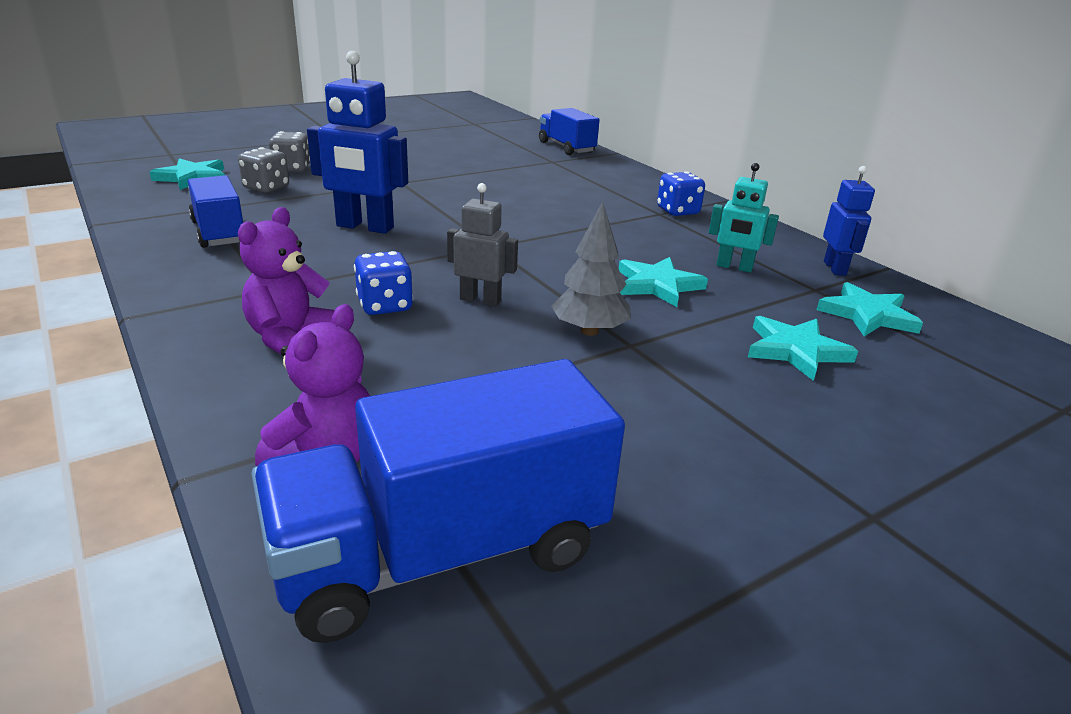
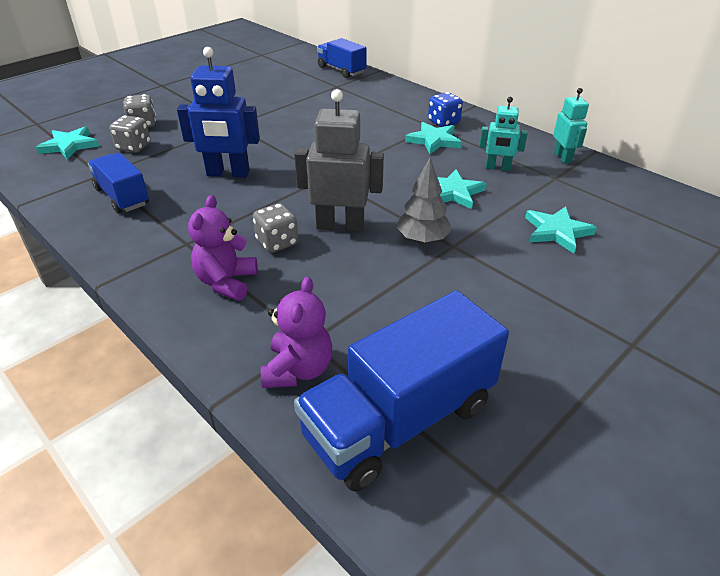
camera: 10 degrees left, 10 degrees up
blue dice [354,251,413,315] -> grey dice [253,203,298,253]
grey robot [447,183,518,307] -> grey robot [294,89,384,232], size x1.66
turquoise star [817,282,923,336] -> turquoise star moved to [405,122,462,154]
blue robot [823,166,875,276] -> turquoise robot [553,88,589,164]

